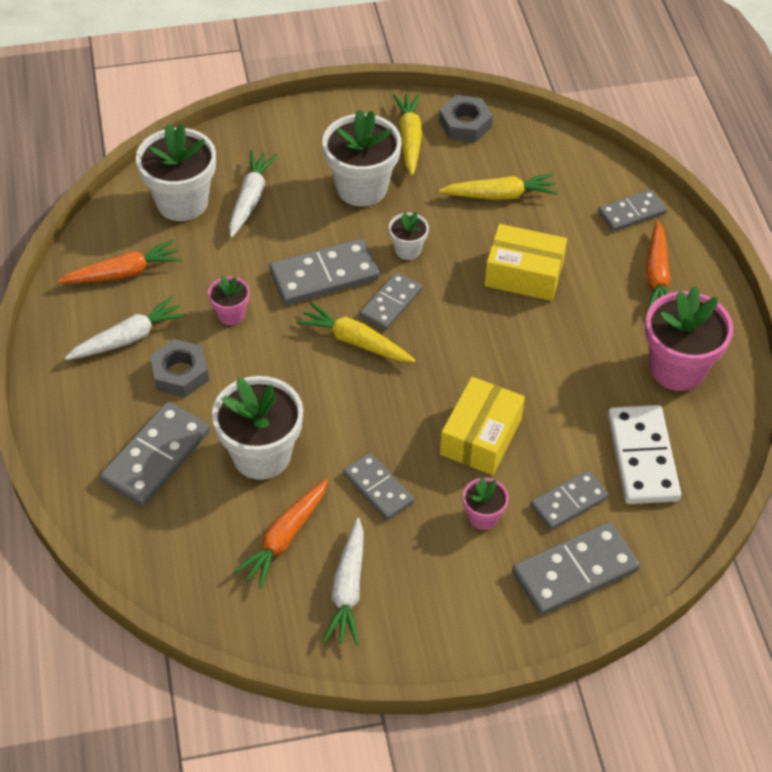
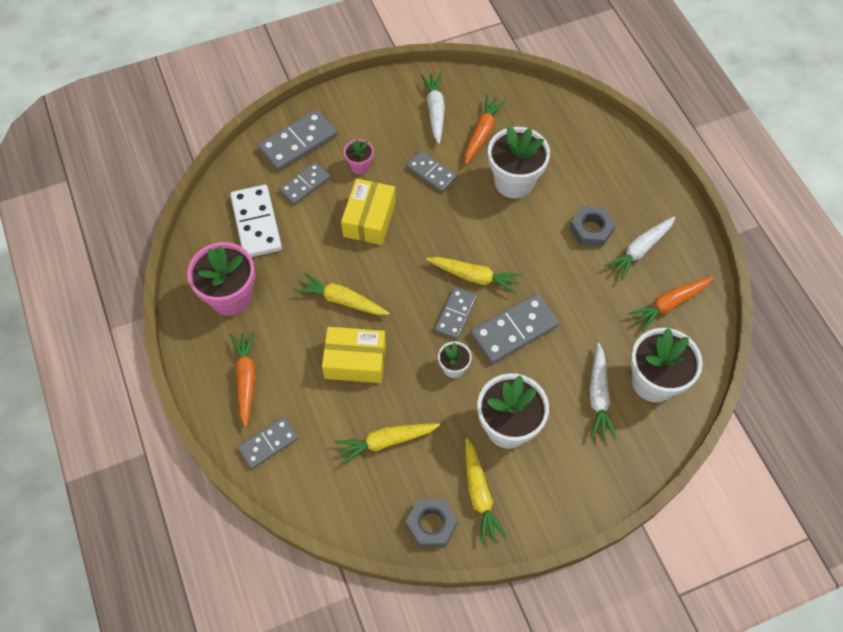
camera: 170 degrees right, 10 degrees up
grey domino [100,402,210,506] -> none
pink flower pot [208,275,250,325] -> none
none -> yellow carrot [295,272,390,315]

